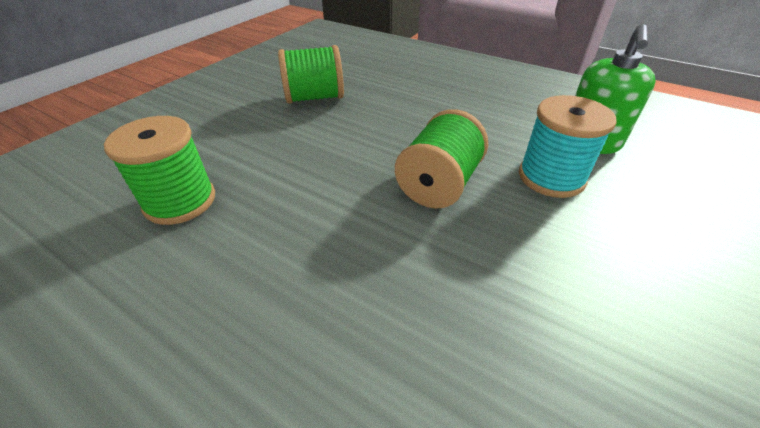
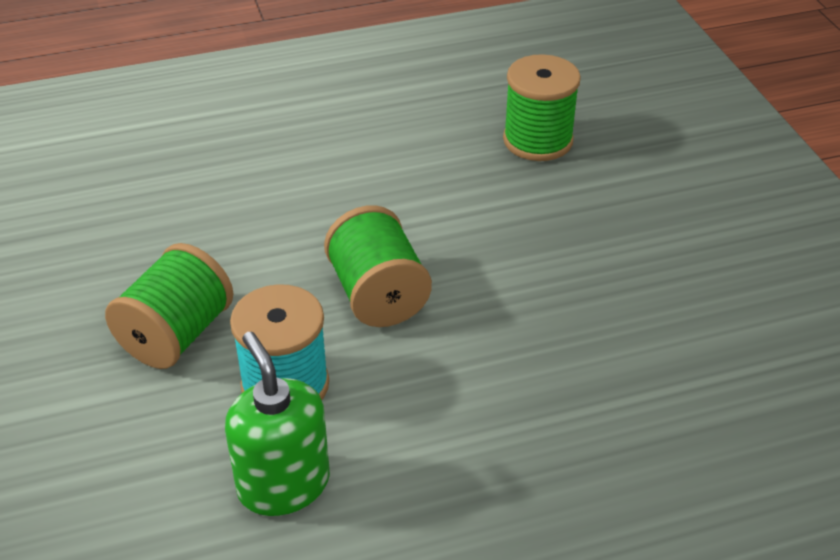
camera: 130 degrees right, 0 degrees up
green spool [278,45,344,104] -> green spool moved to [105,243,233,369]

